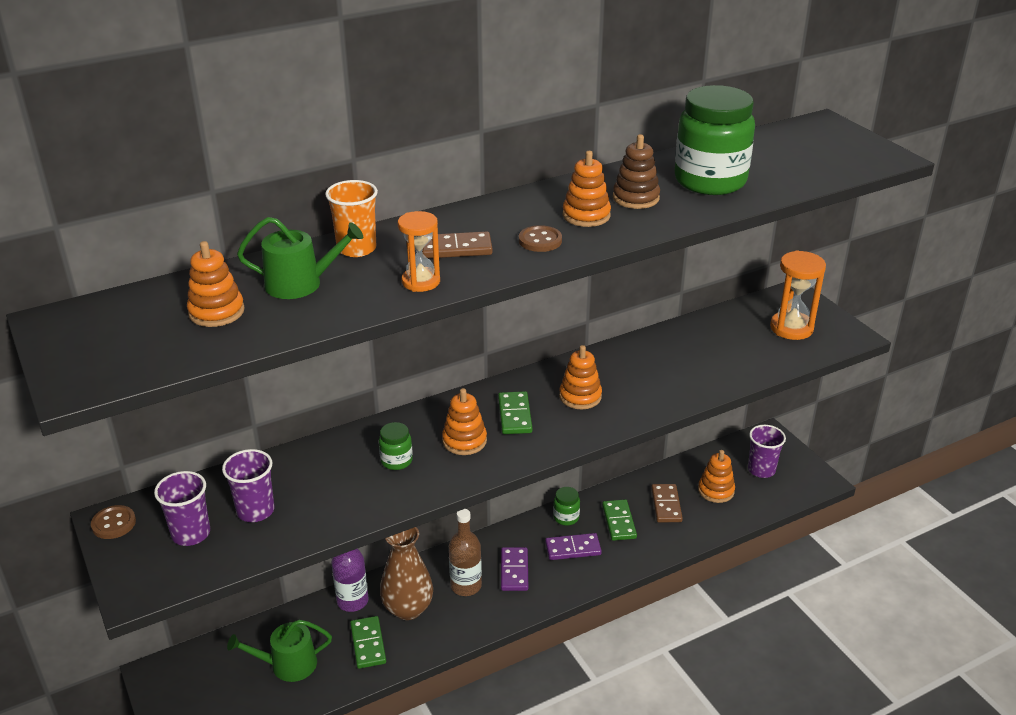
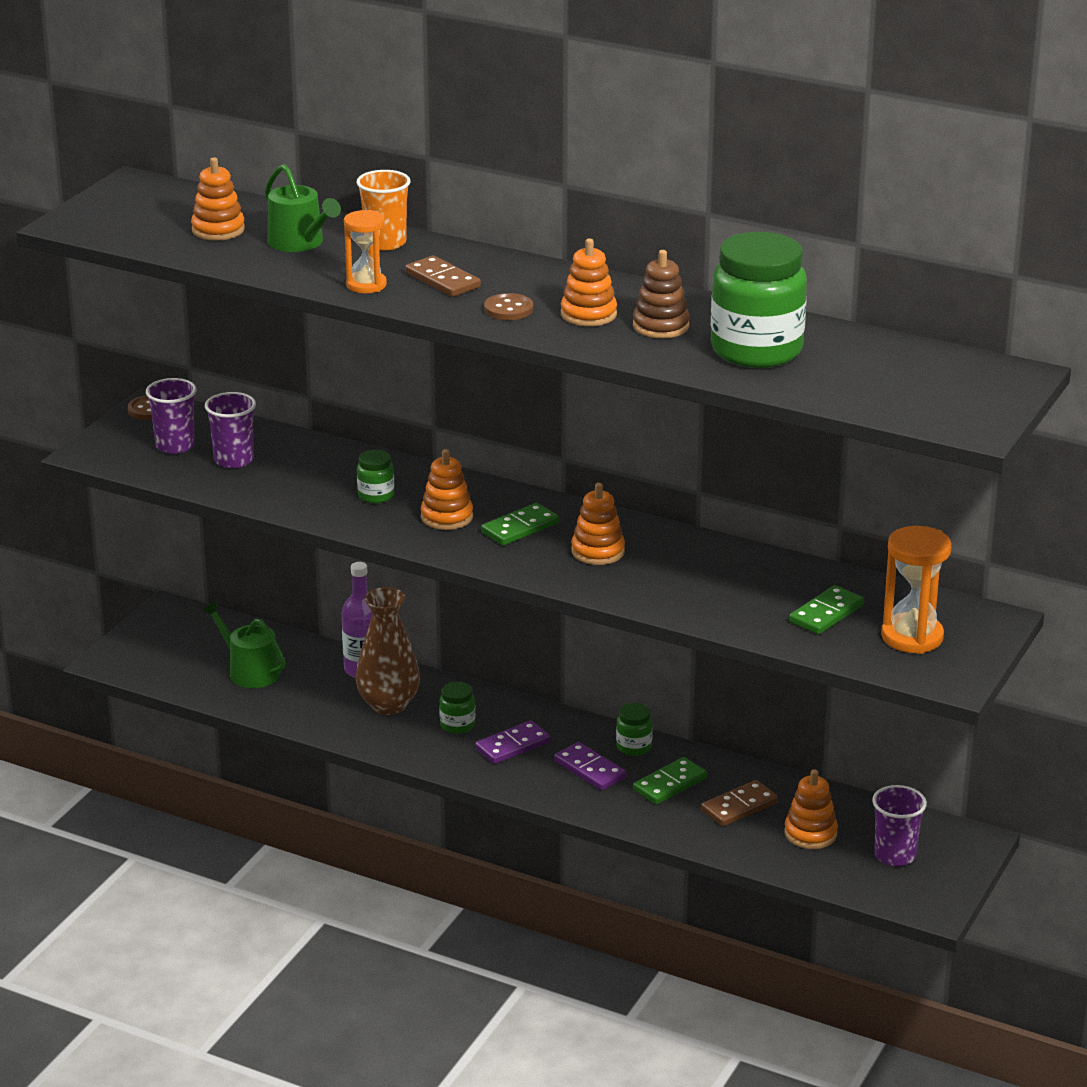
camera: 55 degrees right, 5 degrees down
green domino [350,616,386,669] -> green domino moved to [789,585,864,635]
brown bottle [449,509,482,596] -> green jar [439,682,475,734]

